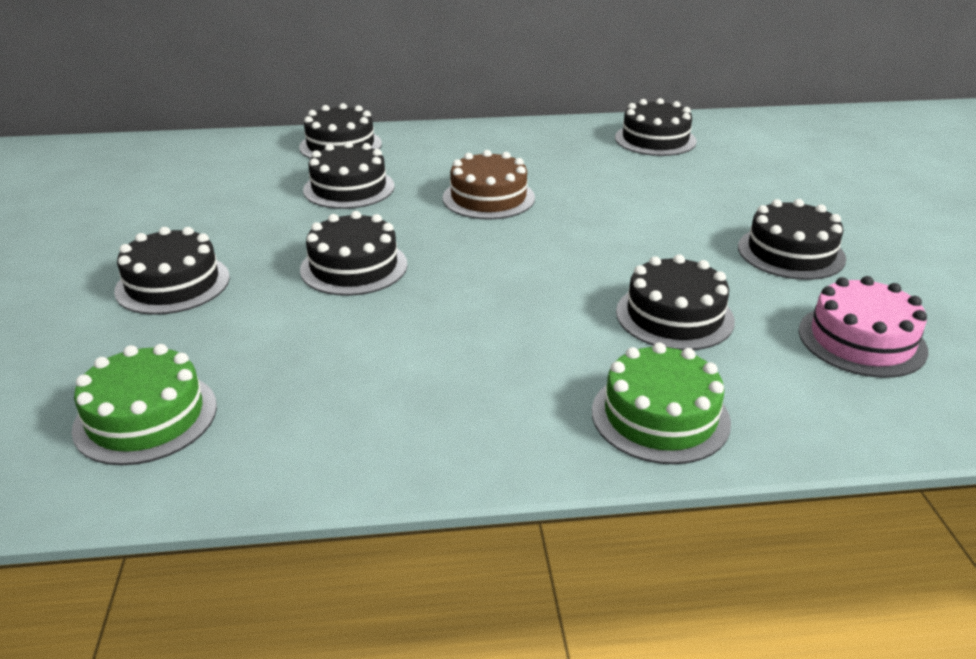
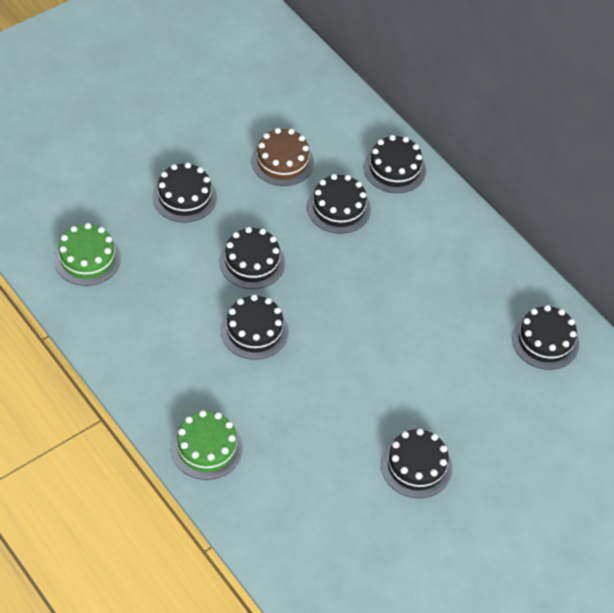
camera: 55 degrees right, 20 degrees up
brown cake [443,150,535,220] -> brown cake moved to [251,128,314,186]
black cake [616,254,735,350] -> black cake moved to [221,295,289,360]
pink cake [799,276,928,378] -> none

